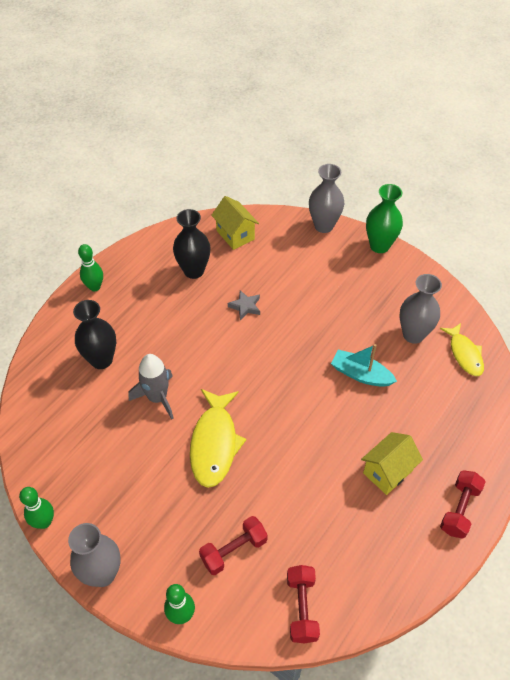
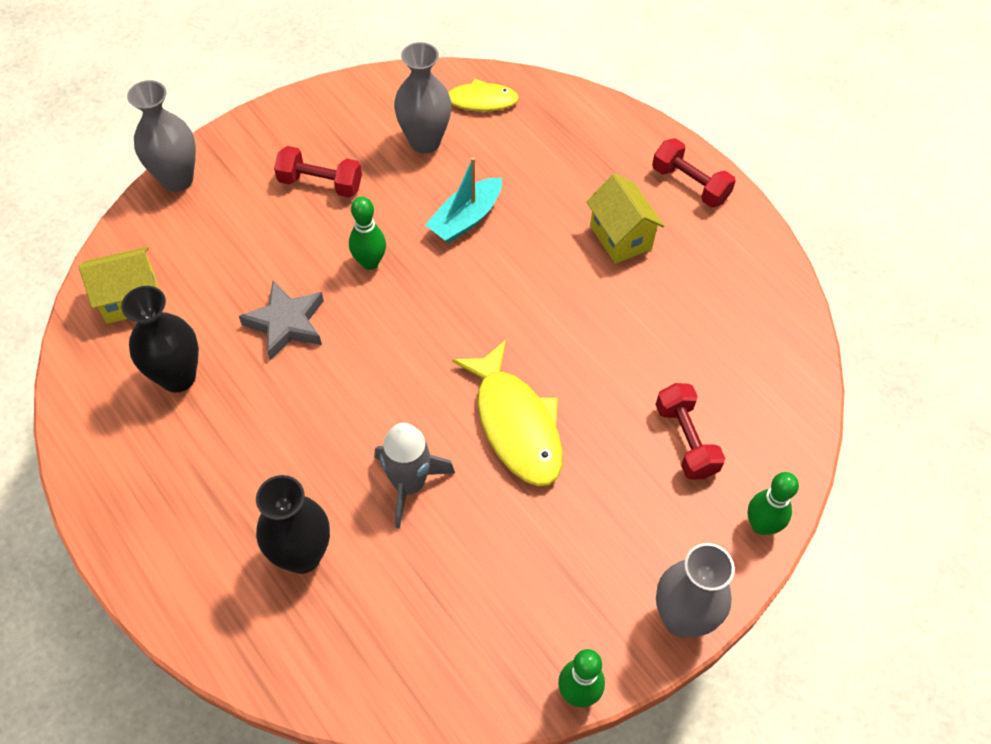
camera: 75 degrees left, 5 degrees up
green bowling pin [78,244,103,291] -> green bowling pin moved to [349,196,386,270]
yellow fish [190,389,246,488] -> yellow fish turned 45 degrees clockwise [452,340,563,486]
grey star [228,290,260,320] -> grey star [239,281,324,360], size x1.52
red dumbbell [287,565,320,644] -> red dumbbell moved to [274,146,362,198]
green vase [366,184,403,253] -> none

